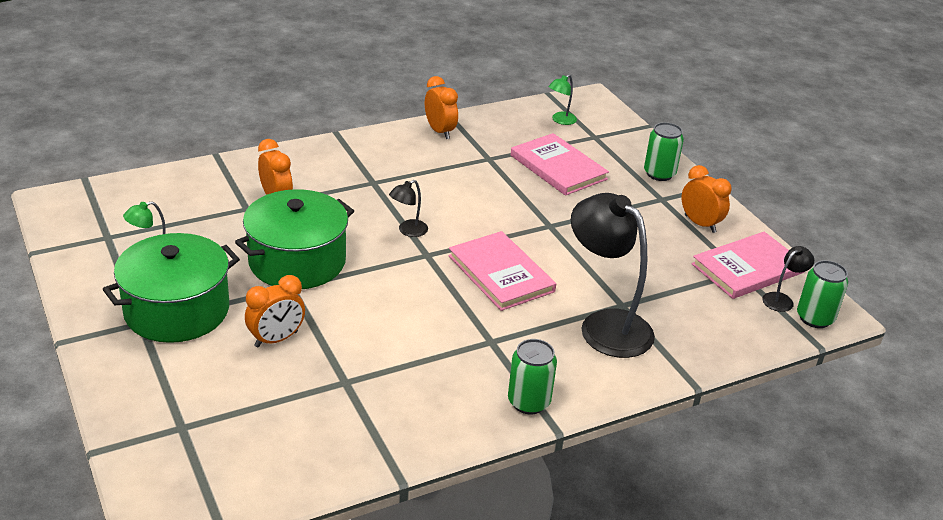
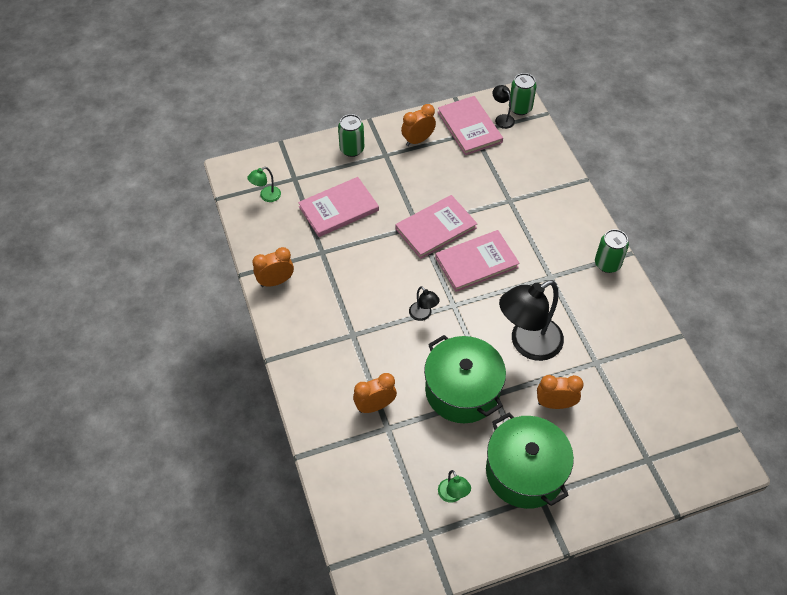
camera: 80 degrees left, 20 degrees up
orange clock [245,275,305,348] -> orange clock turned 60 degrees counterclockwise [537,375,584,409]
green lamp [548,74,577,125] -> green lamp turned 90 degrees clockwise [247,167,281,202]
black lamp [571,193,655,358] -> black lamp moved to [499,280,564,361]
none -> pink book [395,195,477,259]

